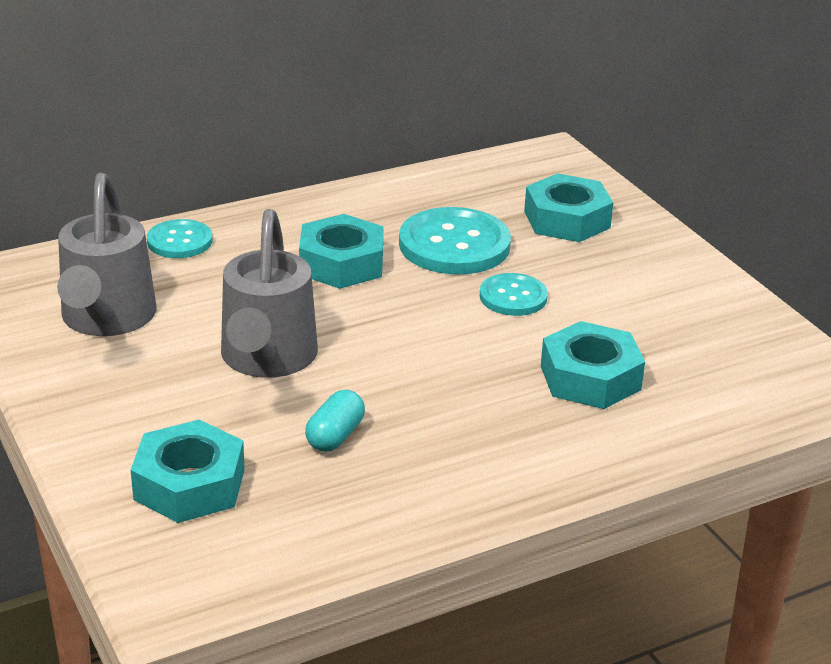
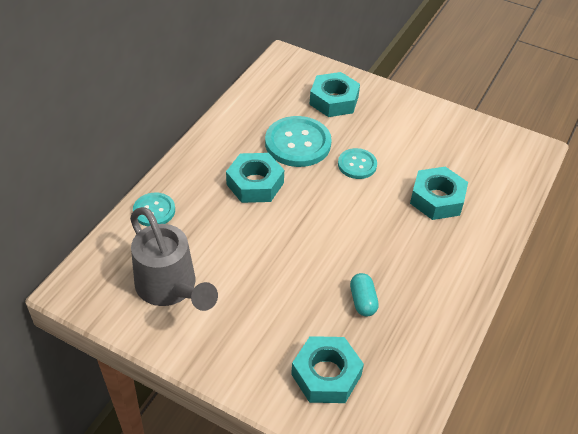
camera: 35 degrees left, 15 degrees up
grey watering can [221,209,318,378] -> none

